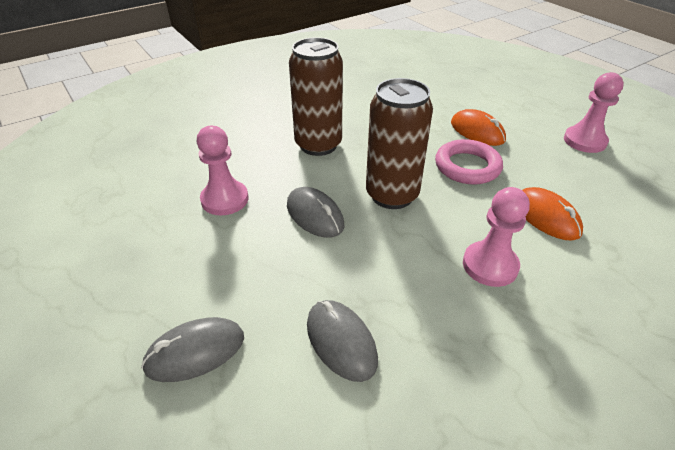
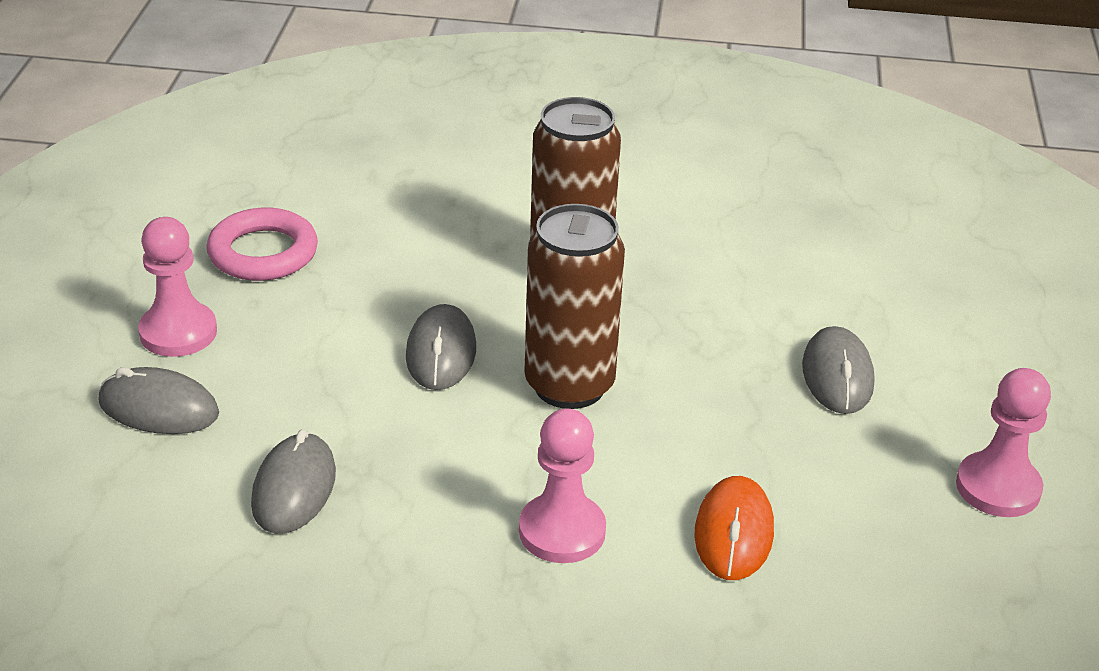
camera: 40 degrees right, 5 degrees down
pink pawn [197,126,248,215] -> pink pawn moved to [138,217,217,357]
pink ring [435,139,503,185] -> pink ring moved to [207,207,318,281]
orange mouse [451,109,506,146] -> grey mouse [802,326,875,414]

